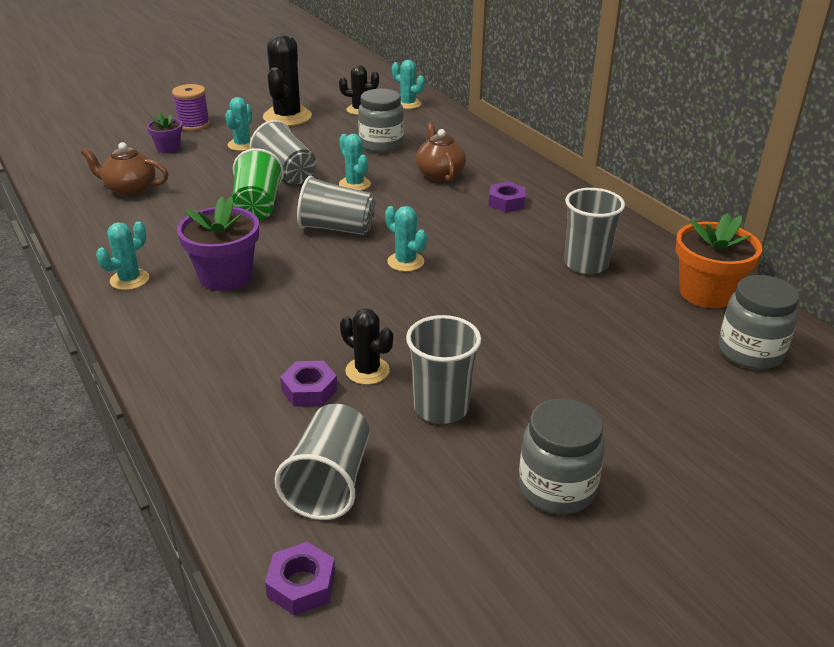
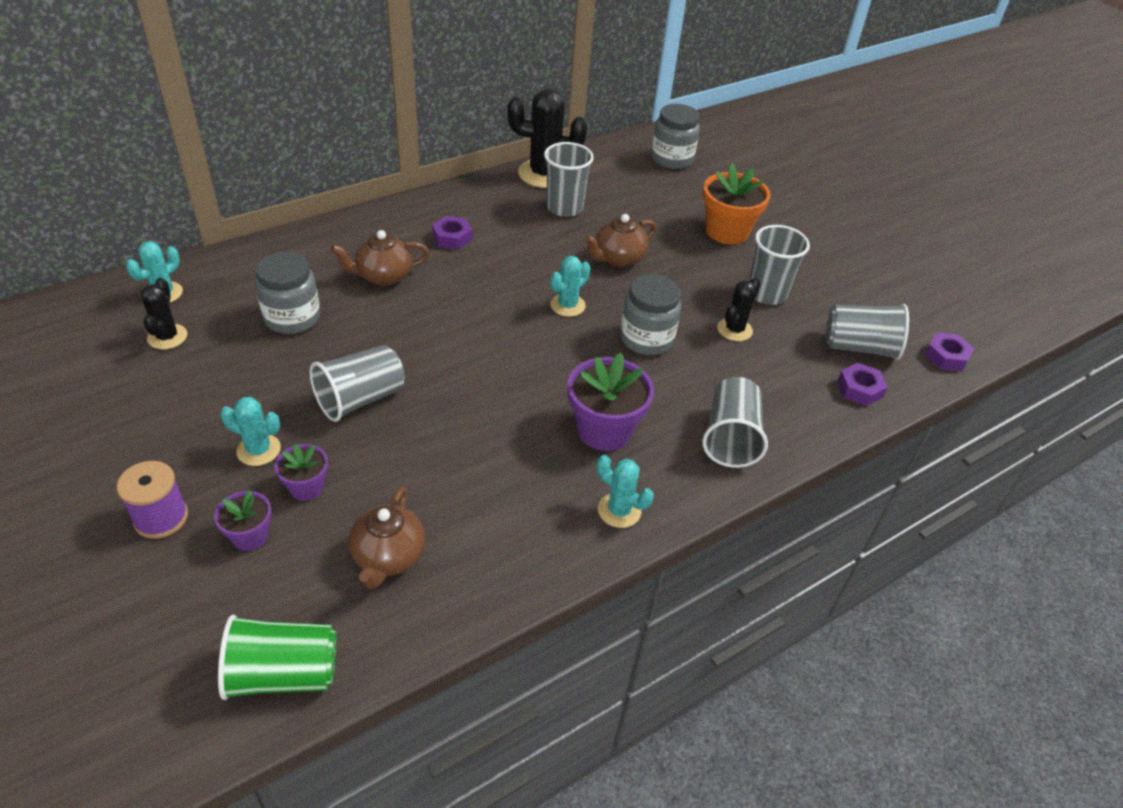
camera: 95 degrees left, 10 degrees up
green cup [232,148,284,221] -> green cup moved to [218,615,336,700]
black cactus [263,34,312,126] -> black cactus moved to [507,89,587,188]
purple nut [280,361,338,407] -> purple nut moved to [837,362,888,406]
grey cup [297,176,375,235] -> grey cup moved to [702,377,768,468]
turquoise cactus [339,134,371,191] -> none
grey jar [519,398,605,514] -> grey jar moved to [620,274,681,355]
orange flower pot [675,213,762,308] -> orange flower pot moved to [703,163,771,245]
none -> purple flower pot [275,444,328,501]
none -> brown teapot [584,214,656,267]

